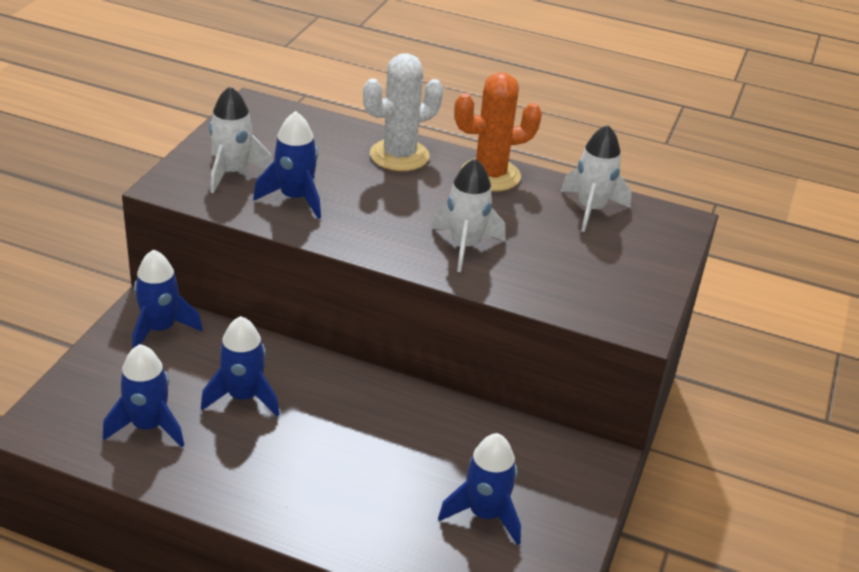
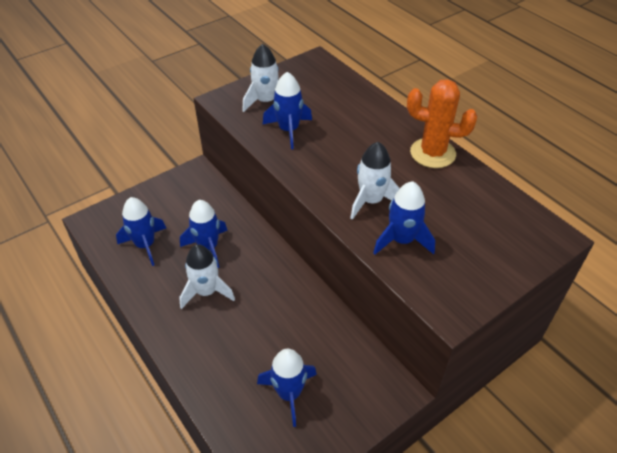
camera: 35 degrees right, 10 degrees up
blue rocket [133,249,203,348] -> blue rocket moved to [373,181,435,254]
white cactus [363,53,443,171] -> none
white rocket [561,125,632,232] -> white rocket moved to [179,244,235,309]

